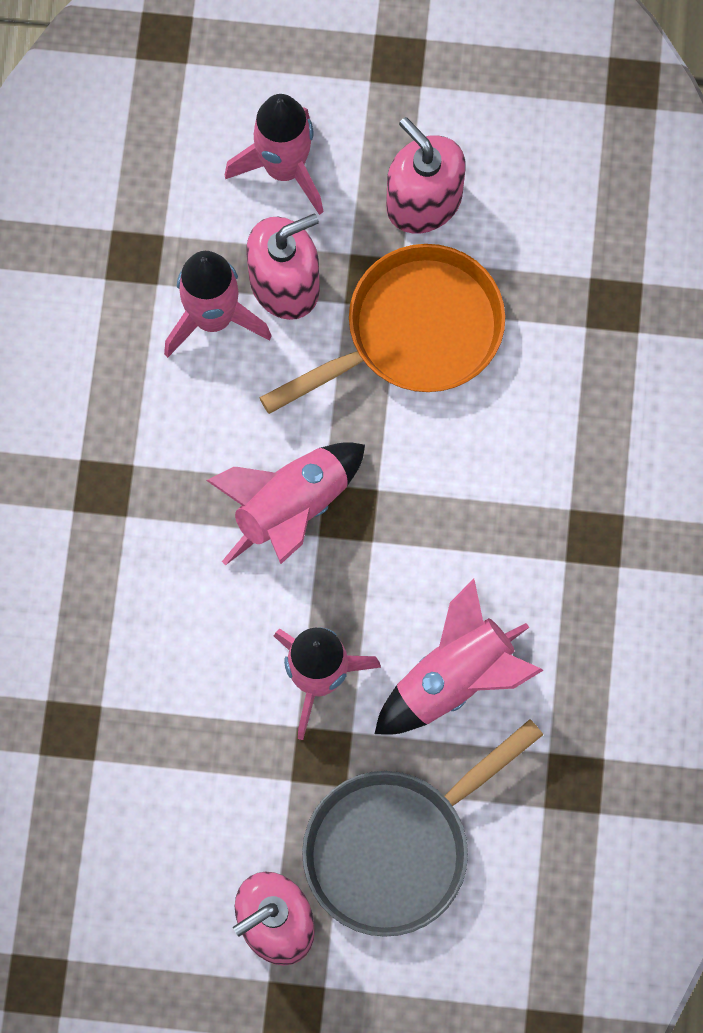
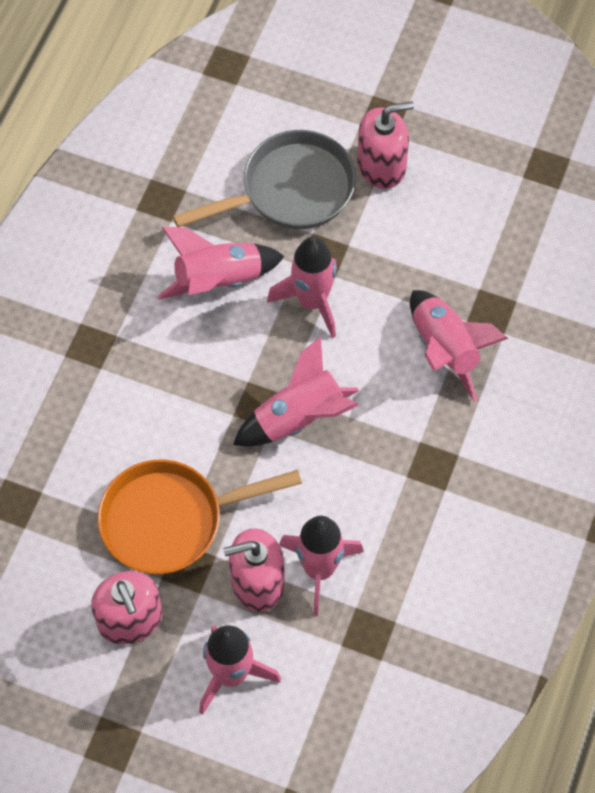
camera: 165 degrees left, 10 degrees down
none -> pink rocket [410,290,508,402]

